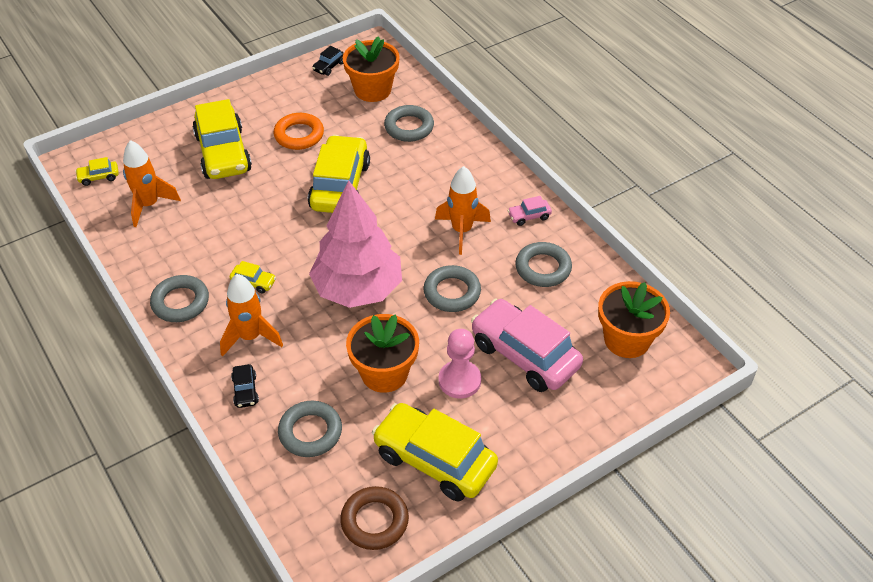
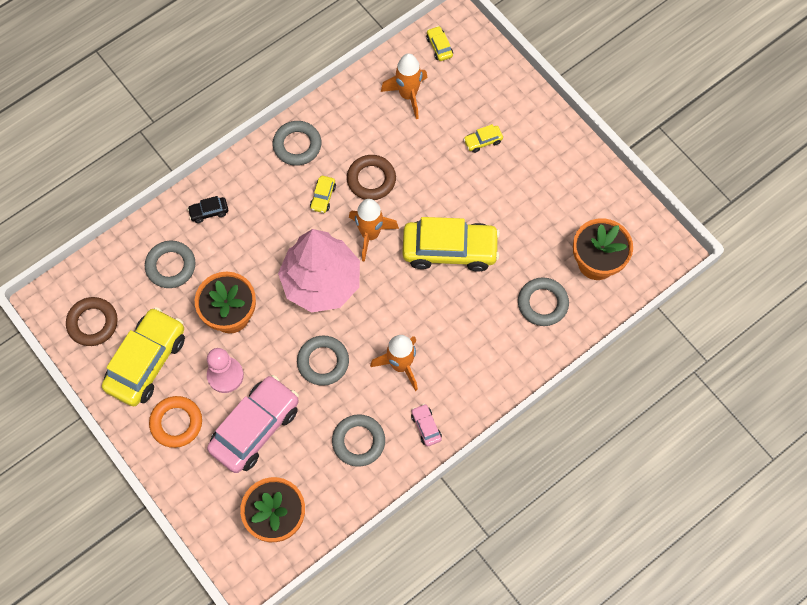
camera: 85 degrees right, 20 degrees up
yellow car [192,99,252,179] -> yellow car [463,124,503,153], size x0.42
orange rocket [220,274,283,357] -> orange rocket moved to [349,199,399,262]
orange ring [273,113,324,150] -> orange ring moved to [149,396,202,448]
black car [312,46,344,76] -> none
none -> brown ring [347,155,396,200]

